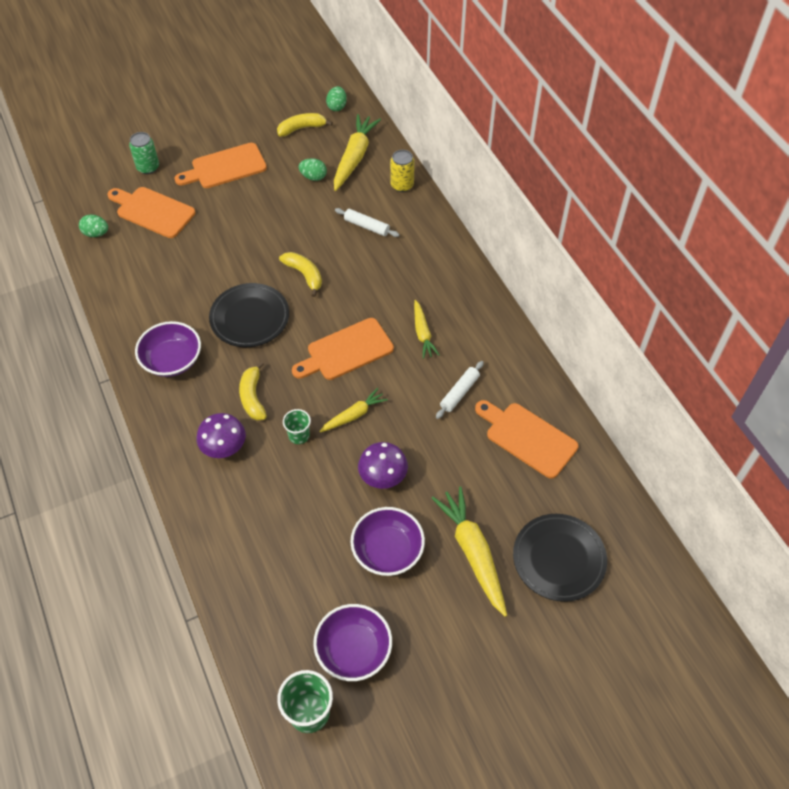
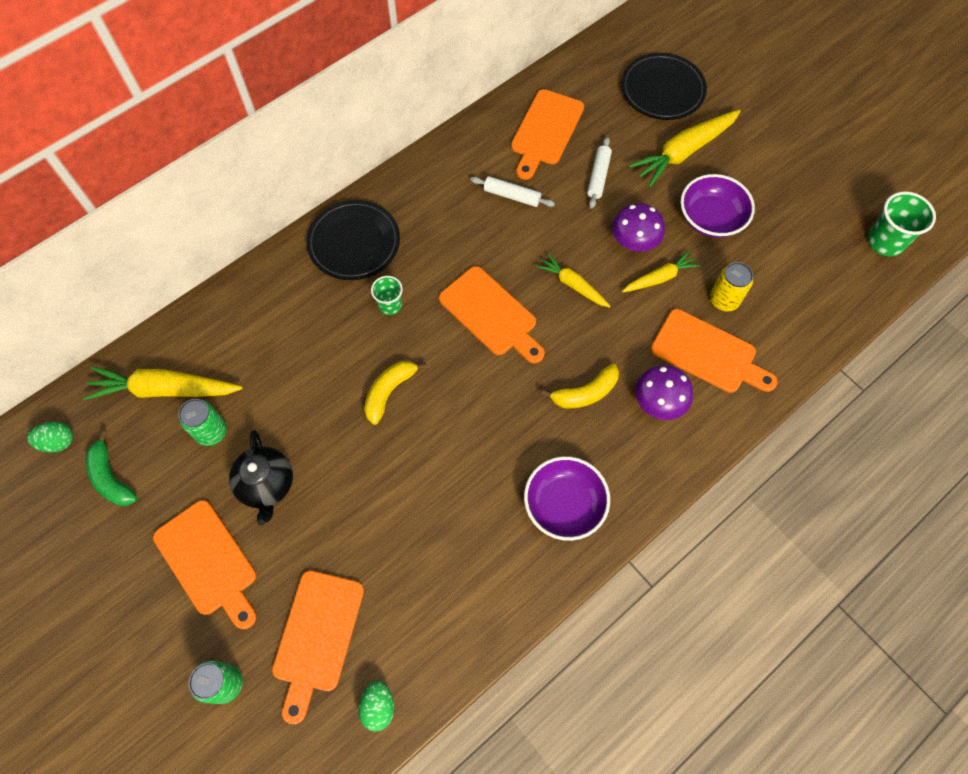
camera: 105 degrees left, 10 degrees up
black plate [209,283,289,347] -> black plate moved to [306,200,400,280]
yellow banana [277,113,333,136] -> green banana [85,431,137,506]
green cup [283,409,311,444] -> green cup moved to [371,276,403,315]
green egg [298,158,327,181] -> green can [178,399,227,446]
purple bowl [313,604,392,681] -> none
white rolling pin [335,208,399,237] -> white rolling pin moved to [587,137,612,209]
yellow can [390,150,415,192] -> yellow can moved to [710,262,753,312]
yellow carrot [414,300,439,359] -> yellow carrot moved to [622,251,700,292]
none -> black teapot [229,430,293,525]
none -> orange cutting board [651,309,778,393]

